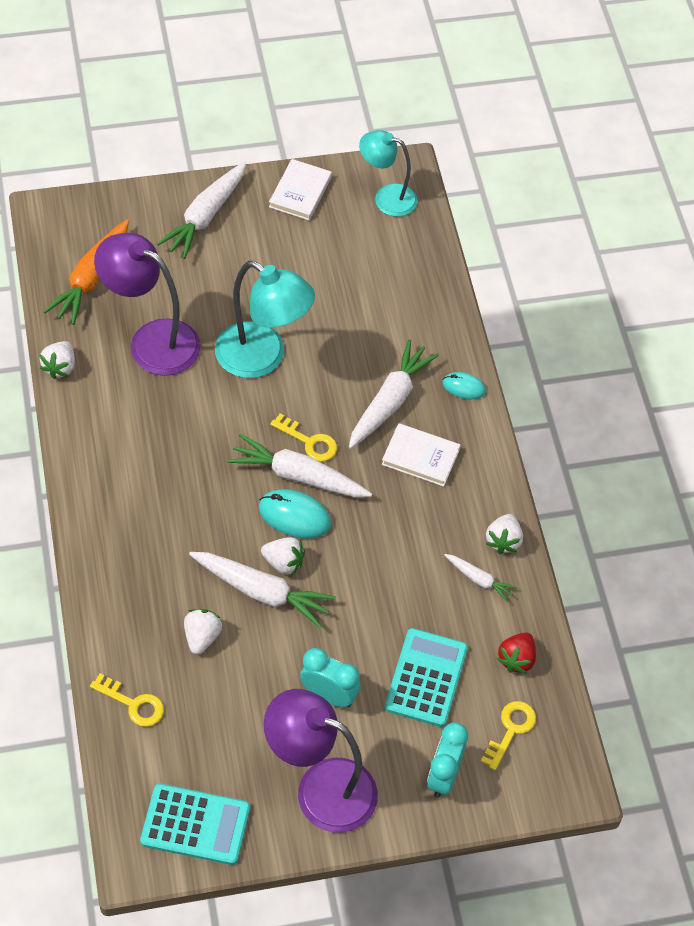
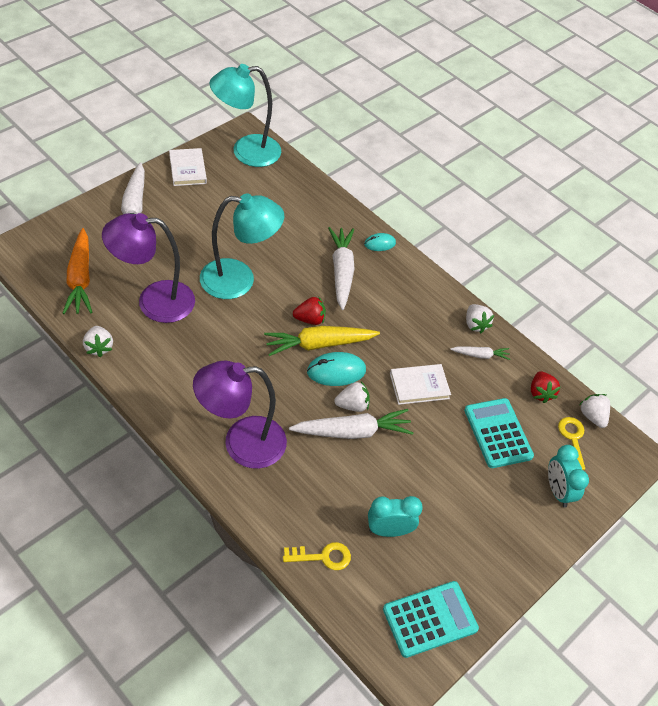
camera: 35 degrees left, 5 degrees down
white strawberry [184,609,222,655] -> white strawberry moved to [579,394,610,428]
white carrot [227,433,372,497] -> yellow carrot [264,326,380,356]
purple lamp [264,689,378,833] -> purple lamp moved to [193,361,287,469]
yellow key [270,414,337,462] -> red strawberry [293,296,326,325]
turquoise clock [300,648,361,707] -> turquoise clock moved to [368,496,423,537]
turquoise lamp [359,130,418,217] -> turquoise lamp [209,64,281,167], size x1.54
white book [382,423,460,487] -> white book moved to [390,364,451,405]

